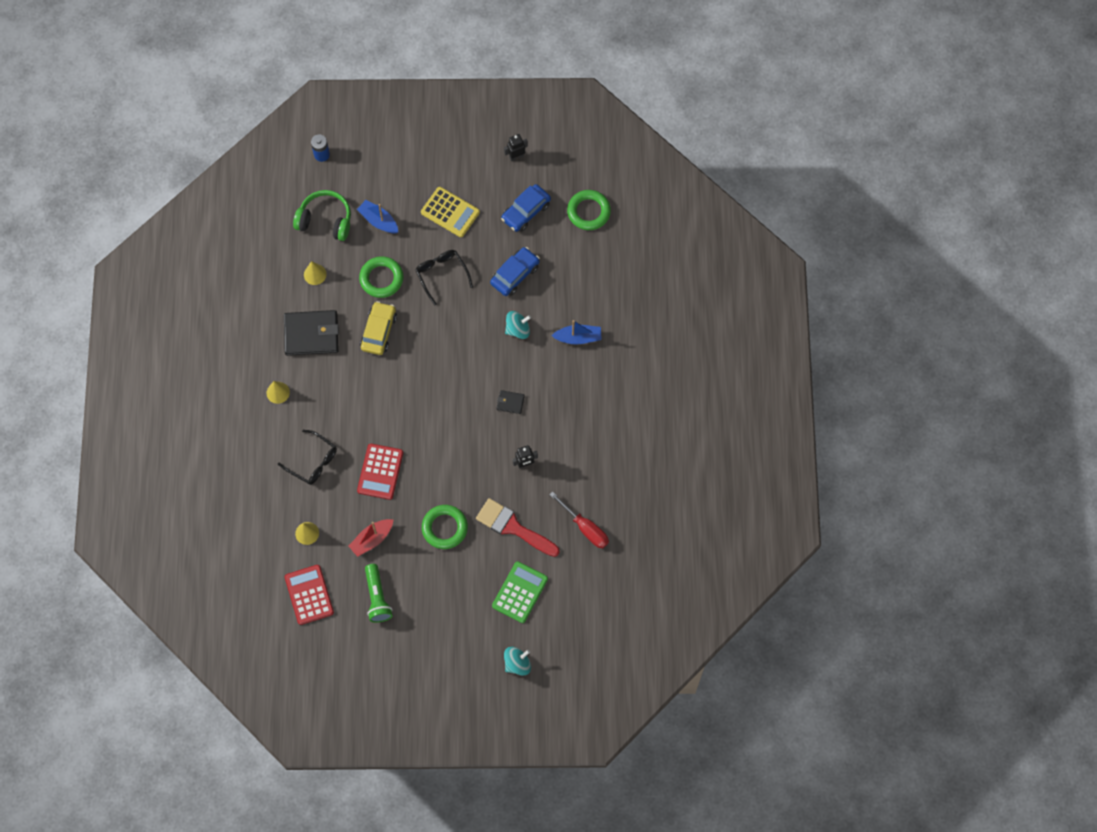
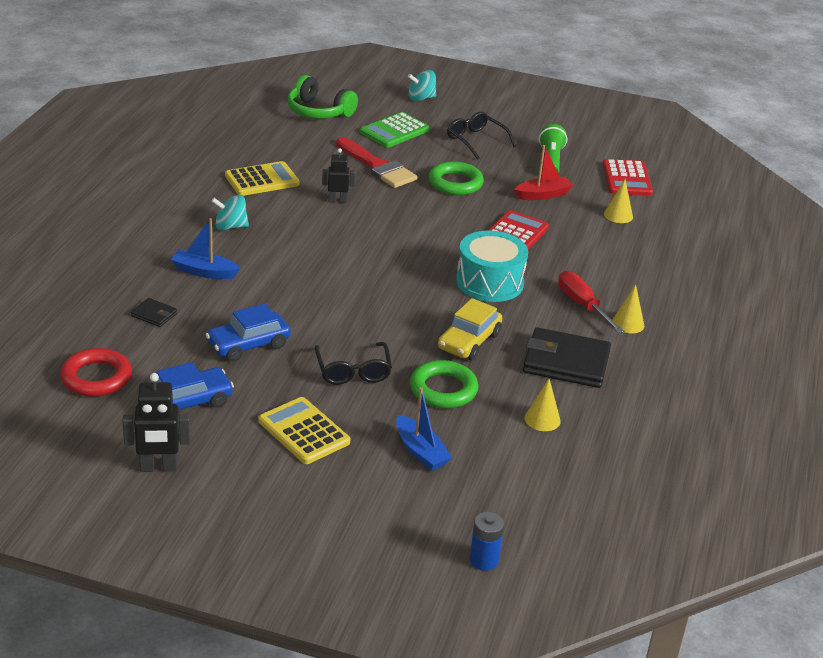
camera: 165 degrees left, 35 degrees down
black glasses [278,430,337,485] -> black glasses moved to [447,112,516,160]
green headphones [293,190,351,241] -> green headphones moved to [288,75,358,119]
black wallet [497,390,525,414] -> black wallet moved to [131,298,177,327]
black robot [504,134,528,161] -> black robot [122,373,190,472], size x1.51
turquoise spinning top [505,311,531,339] -> turquoise spinning top moved to [211,195,249,230]
red screwdriver [549,492,609,548] -> red screwdriver moved to [558,271,624,333]
green ring [567,190,611,230] -> red ring [60,348,132,397]
none -> yellow calculator [225,161,300,196]
none -> turquoise drum [456,230,528,302]

